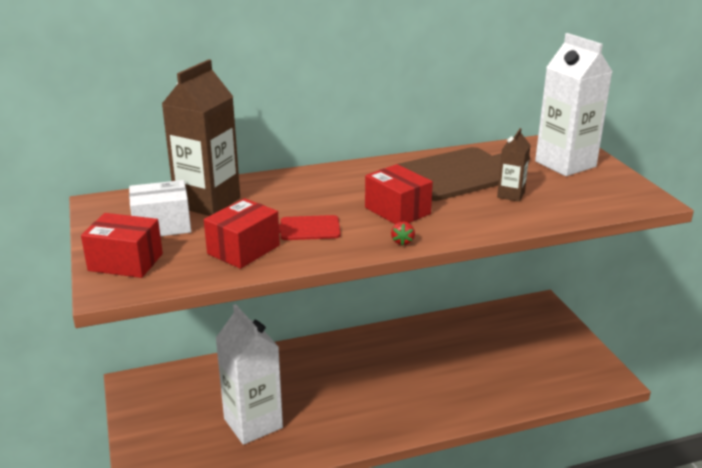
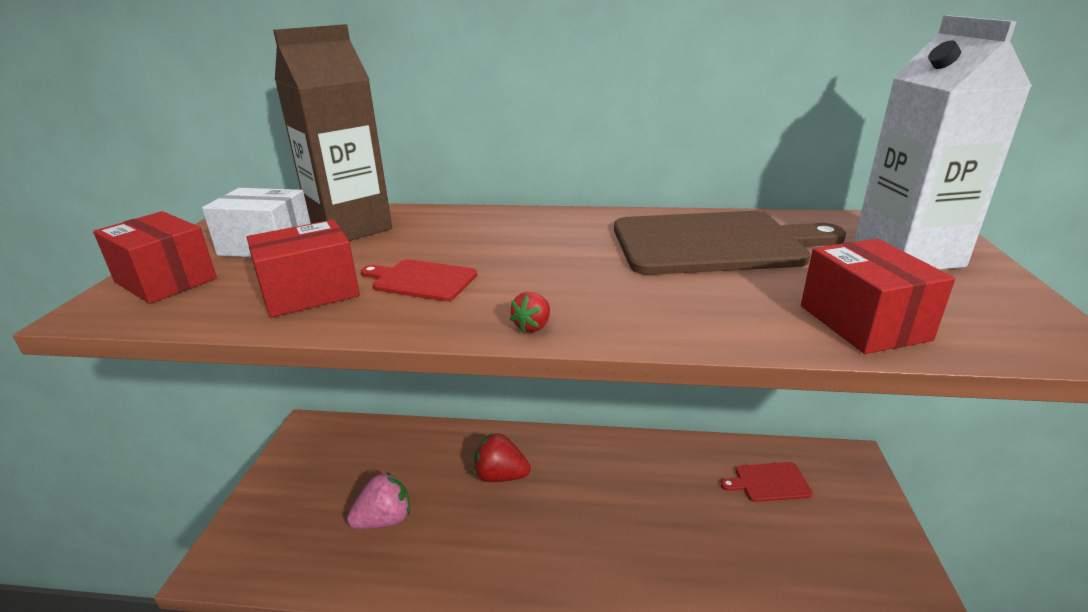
camera: 25 degrees right, 0 degrees up
white carton [215,304,283,445] -> pink strawberry [347,472,410,529]
red box [365,164,433,224] -> red box moved to [801,239,955,354]
brown carton [497,128,530,202] -> none
none -> red strawberry [473,432,531,482]
none -> red cutting board [721,462,813,502]

